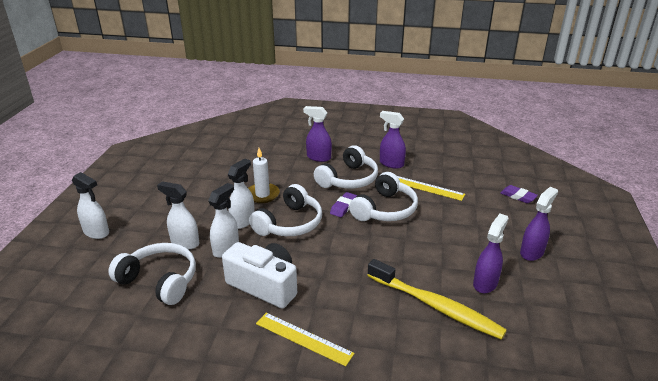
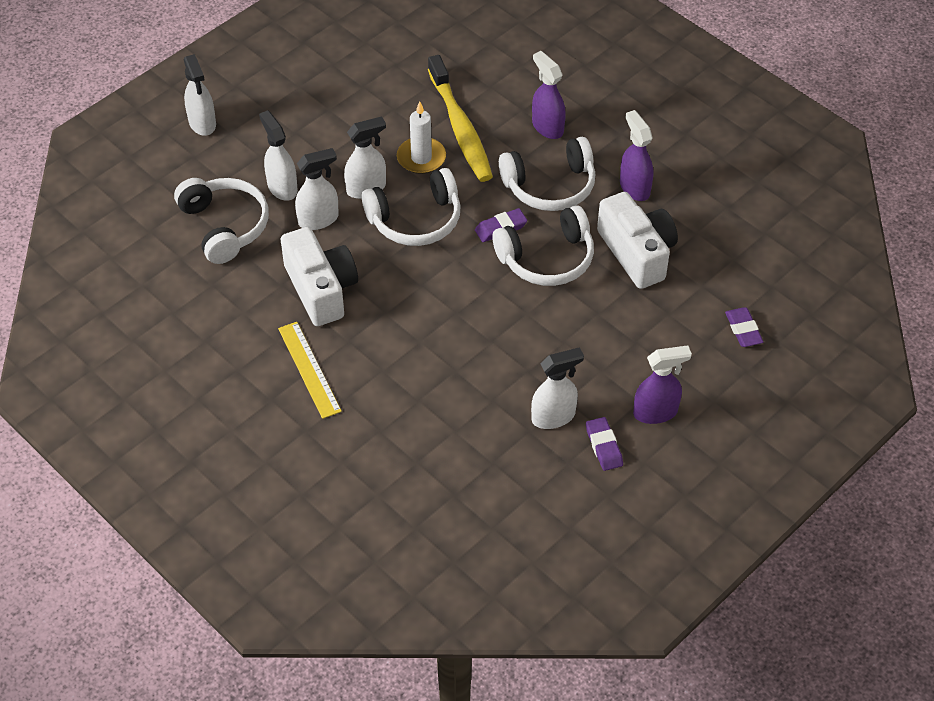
camera: 35 degrees right, 20 degrees up
yellow toothbrush [367,259,507,340] -> yellow toothbrush moved to [428,55,493,182]
yellow ruler [397,176,465,201] -> white camera [597,192,678,289]
purple spray bottle [473,214,509,293] -> white spray bottle [531,347,584,429]
none -> purple eraser [586,417,623,471]

